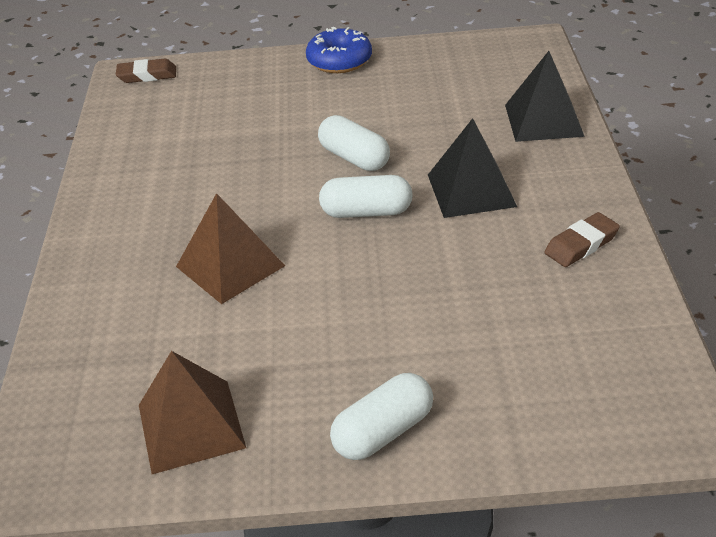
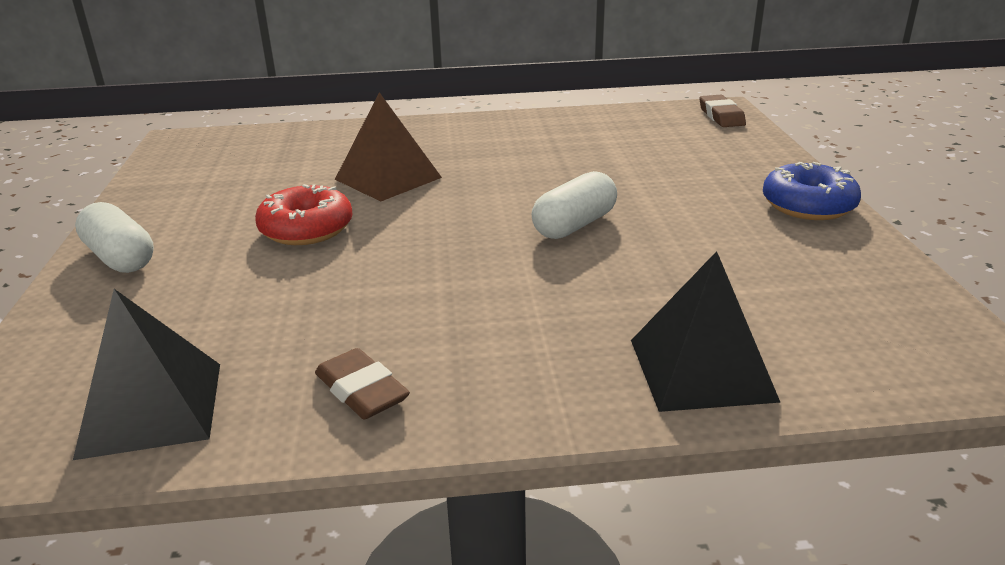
camera: 85 degrees right, 10 degrees down
brown pyramid [139,351,246,474] -> none
white capsule [319,175,413,218] -> none
black pyramid [428,118,517,218] -> black pyramid moved to [73,289,220,460]
none -> red donut [255,184,353,245]

